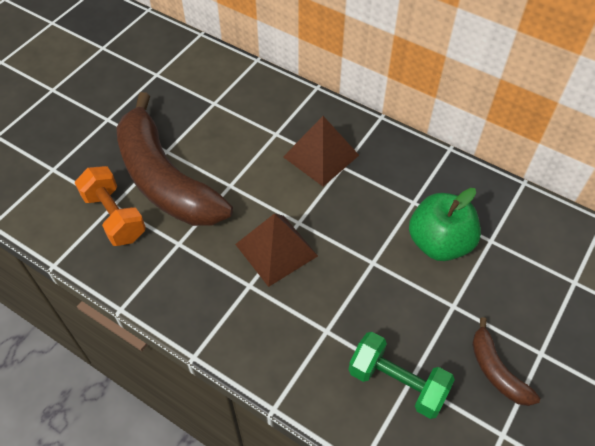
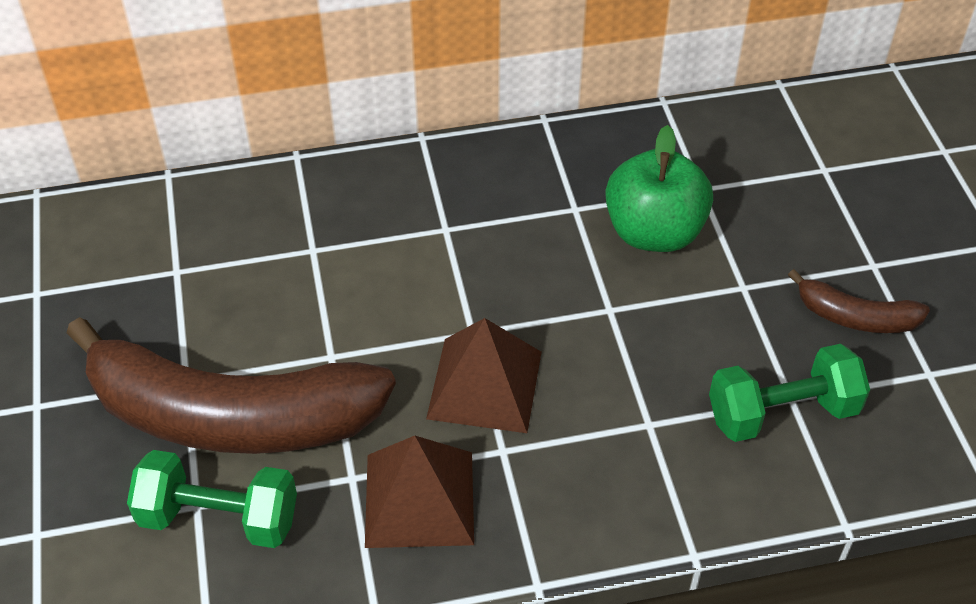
camera: 45 degrees left, 5 degrees down
orange dumbbell [75,166,146,246] -> green dumbbell [127,450,297,548]
brown pyramid [283,116,359,186] -> brown pyramid moved to [365,436,474,548]

